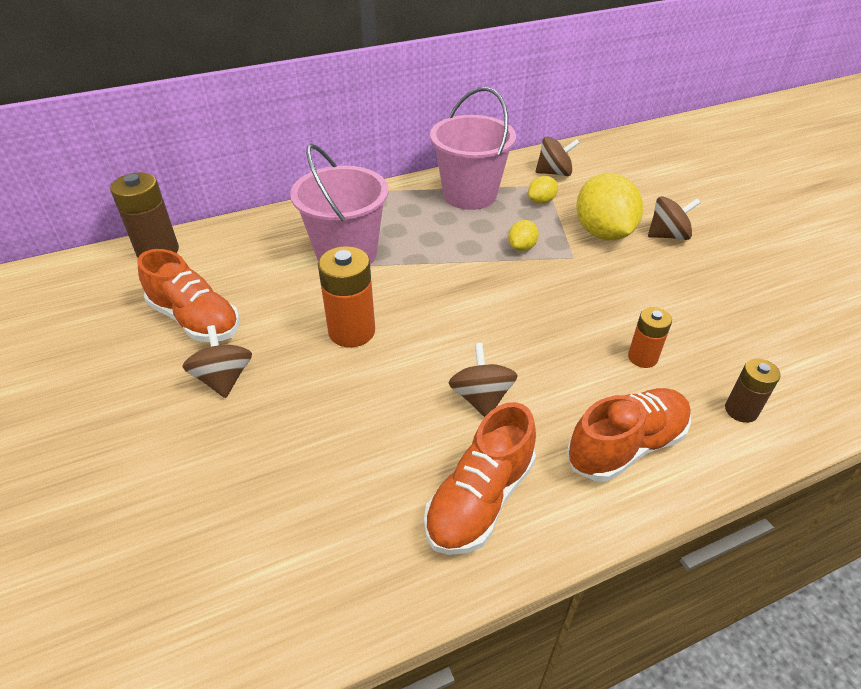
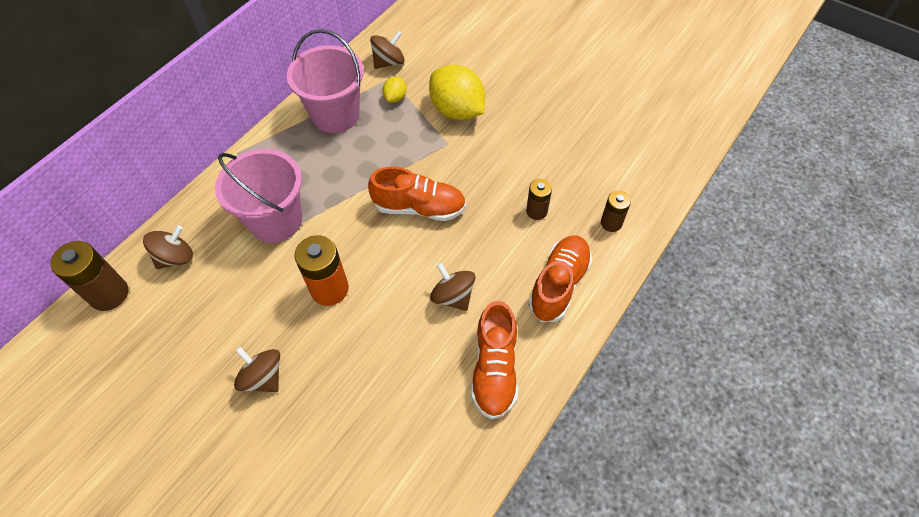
camera: 30 degrees left, 15 degrees up
orange shoe [137,249,240,342] -> orange shoe moved to [368,167,466,221]
yellow lemon [508,220,539,251] -> none
orange battery [628,307,672,368] -> brown battery [526,179,552,220]
brown spinning top [648,196,701,240] -> brown spinning top moved to [143,225,193,269]

